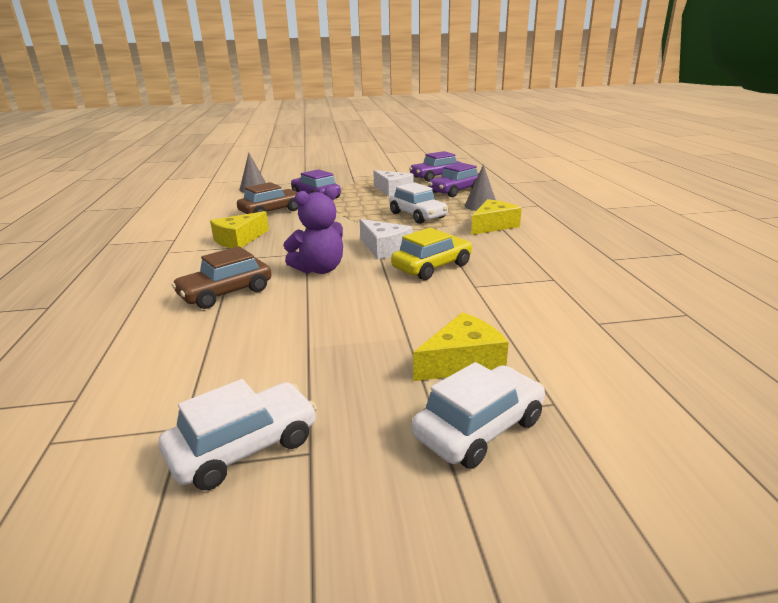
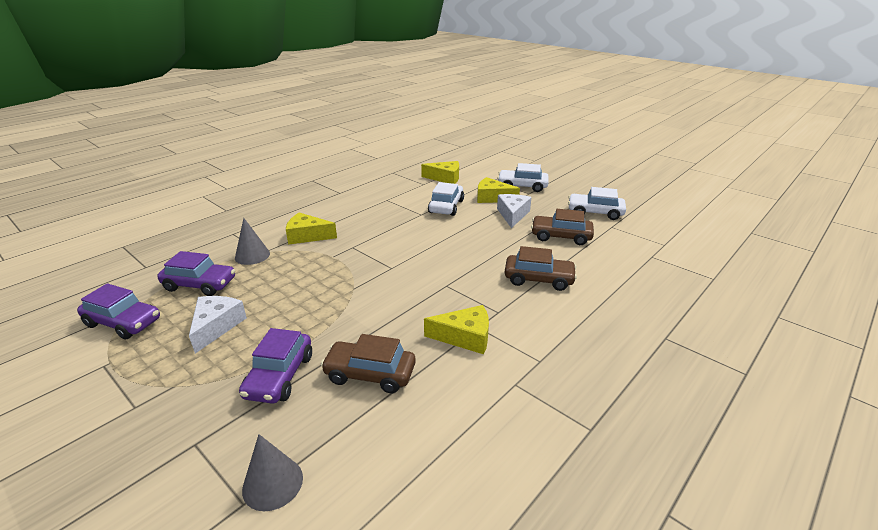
camera: 130 degrees left, 5 degrees up
purple teddy bear [283,186,343,274] -> none
white cheese [359,219,413,260] -> white cheese moved to [497,194,532,228]
white car [389,182,448,224] -> white car moved to [428,182,464,216]
yellow car [391,228,472,280] -> none
none -> yellow cheese [421,161,459,184]
none -> brown car [531,209,594,245]

